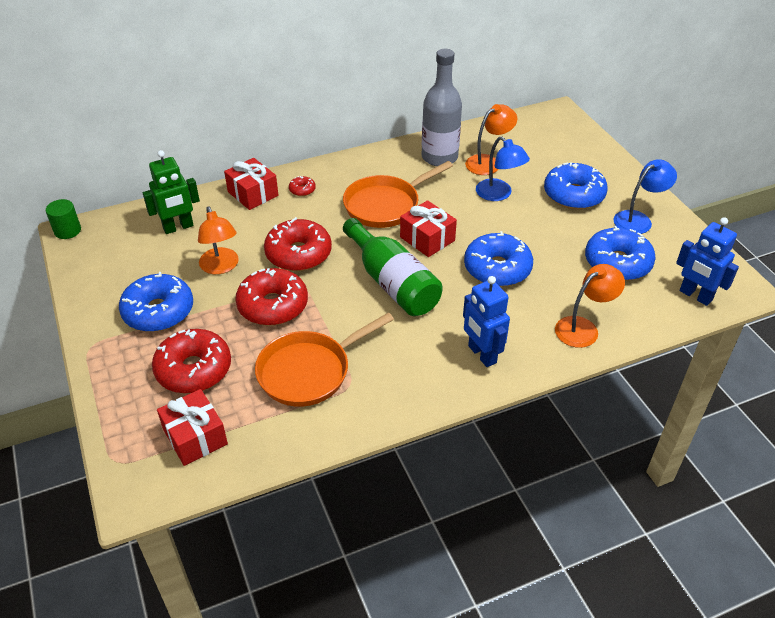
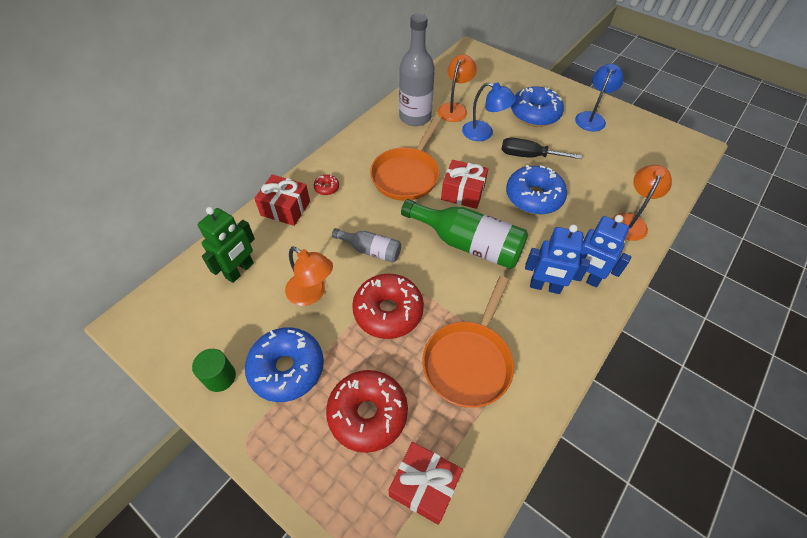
camera: 30 degrees left, 10 degrees up
green cylinder [46,199,81,239] -> green cylinder moved to [192,349,236,392]
red donut [264,217,332,271] -> grey bottle [332,228,401,263]
blue donut [585,226,656,281] -> none
blue robot [676,217,739,306] -> blue robot moved to [525,224,590,294]
none -> black screwdriver [502,138,582,159]

